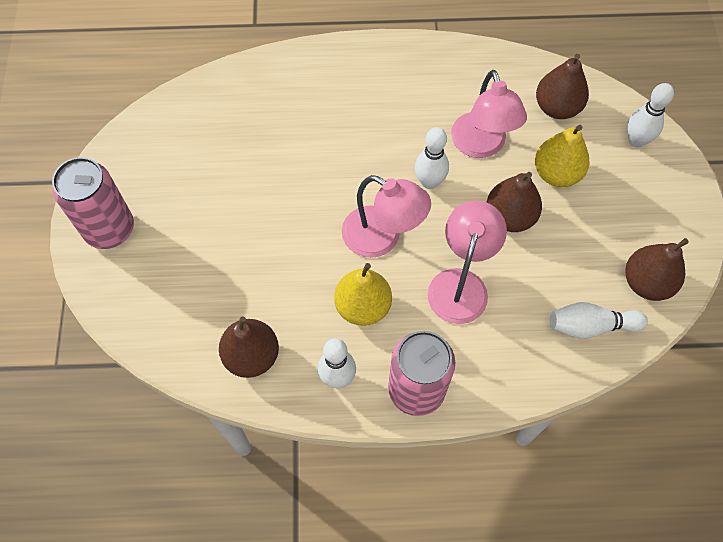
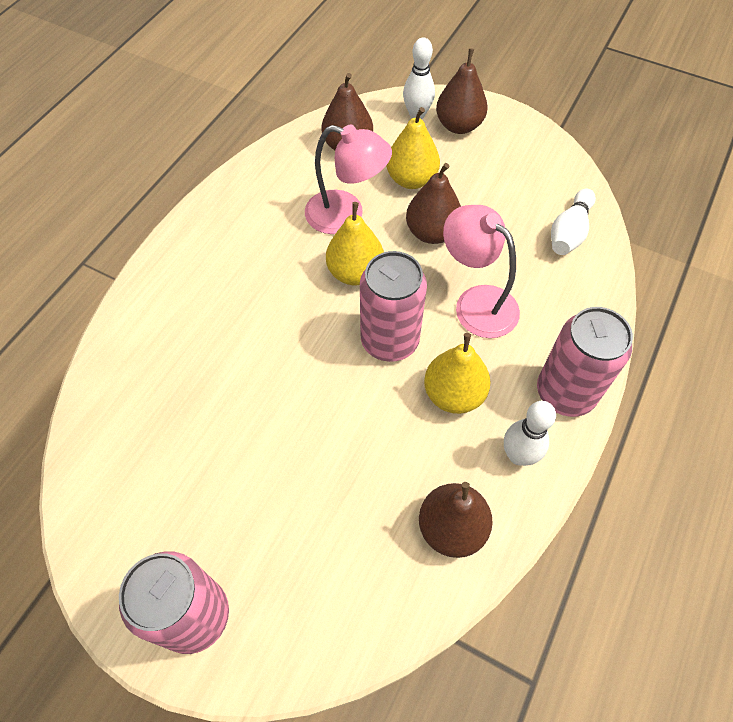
camera: 60 degrees left, 5 degrees down
pink lamp [342,175,431,258] -> pink can [360,251,427,362]
white bowling pin [415,127,449,189] -> yellow pear [326,202,384,285]
brown pear [626,238,689,301] -> brown pear moved to [436,48,487,134]

